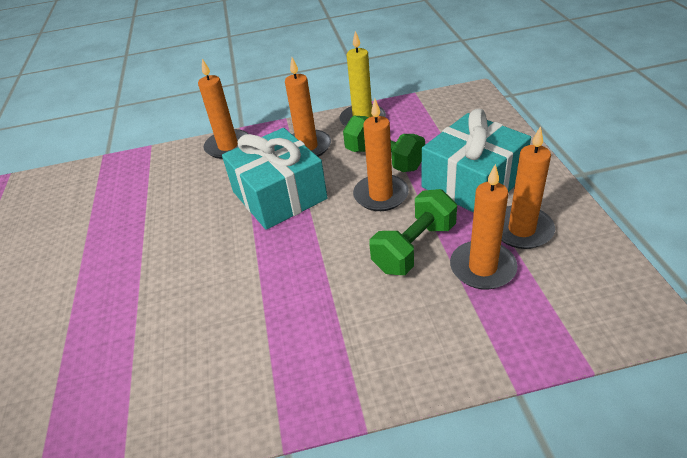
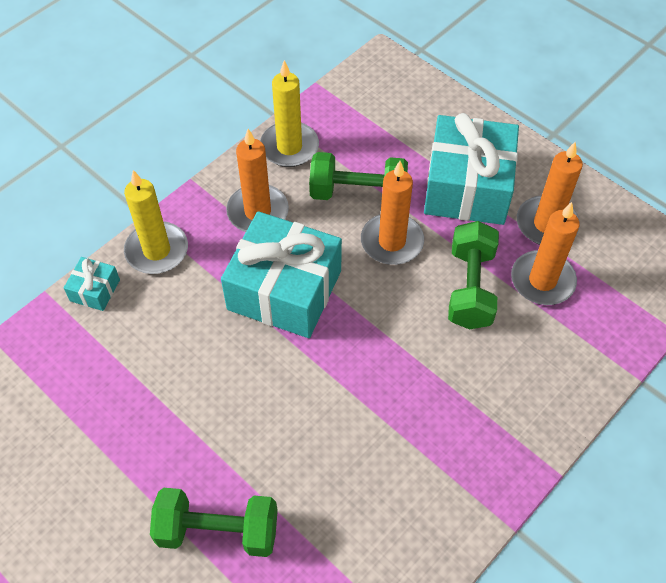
camera: 40 degrees left, 15 degrees up
orange candle [198,59,248,159] -> yellow candle [124,170,188,274]
none -> turquoise gift [64,257,120,311]
none -> green dumbbell [150,488,278,557]

